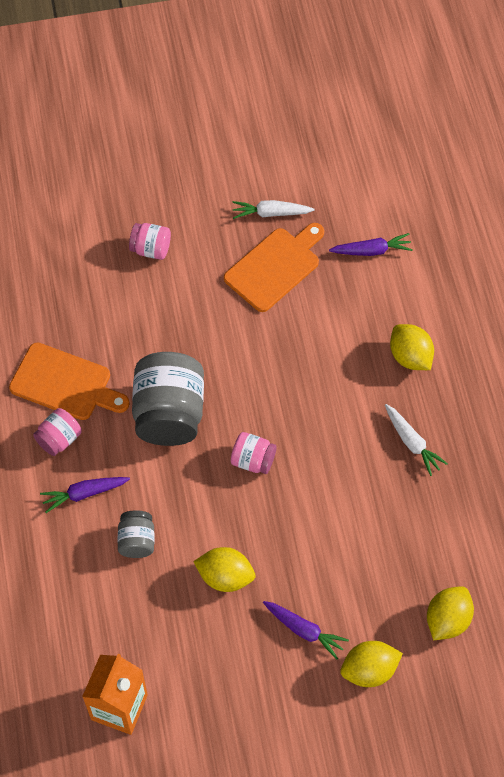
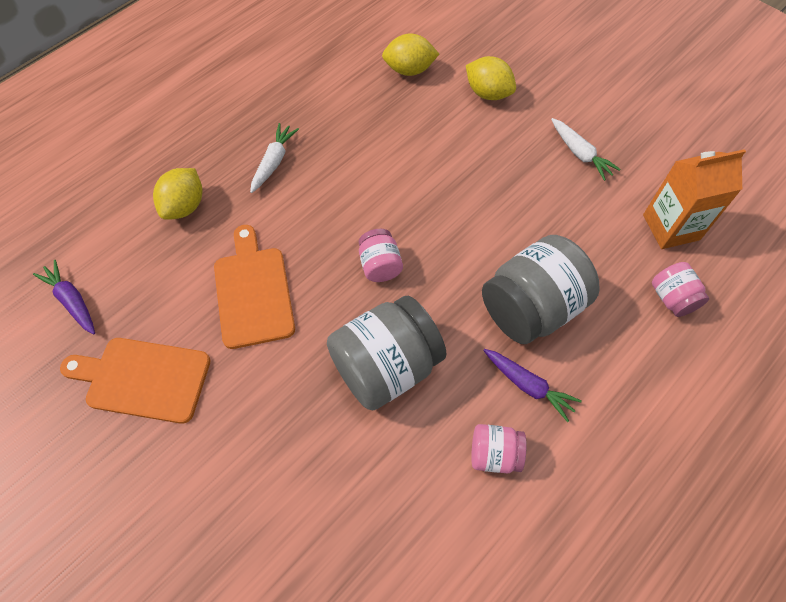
camera: 125 degrees left, 0 degrees up
orange cutting board [9,343,130,420] -> orange cutting board moved to [214,225,295,349]
grey jar [118,510,154,558] -> grey jar [482,235,600,344], size x2.00
pink jar [129,223,171,260] -> pink jar moved to [652,262,709,317]
yellow lemon [193,547,255,592] -> none
white carrot [232,200,315,219] -> white carrot moved to [551,118,621,181]
purple carrot [263,601,349,660] -> none

